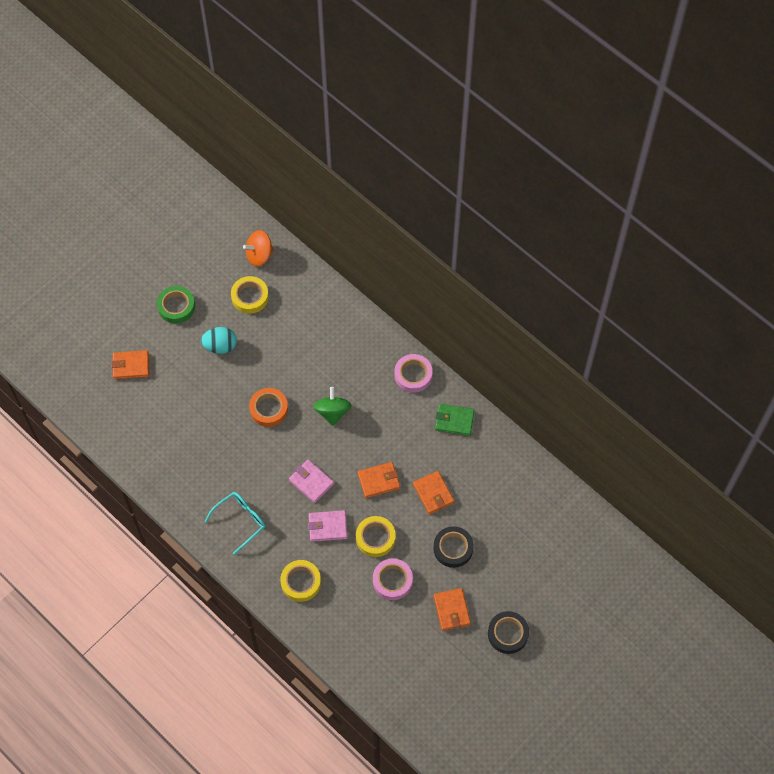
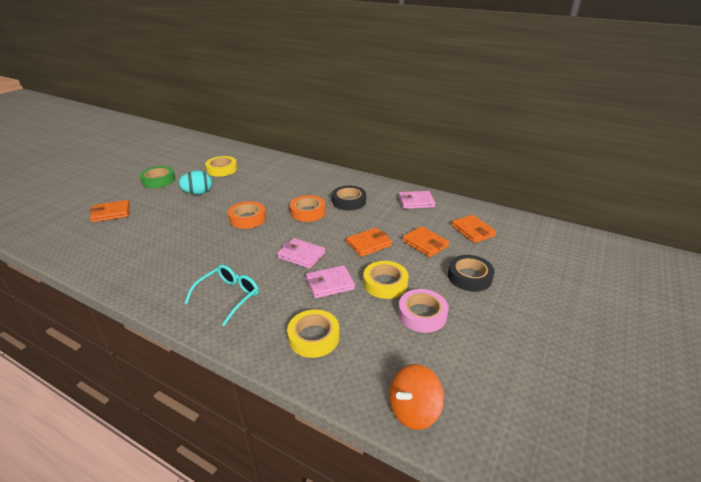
camera: 15 degrees left, 30 degrees down
orange spinning top [243,230,274,267] -> orange spinning top moved to [389,364,444,430]
green spinning top [313,387,352,426] -> orange tape [290,195,326,222]
pink tape [395,354,433,393] -> none
orange wallet [434,588,471,631] -> orange wallet moved to [452,215,496,243]
green wallet [435,404,475,436] -> pink wallet [399,191,435,209]
black tape [488,611,529,654] -> black tape moved to [332,186,366,210]

